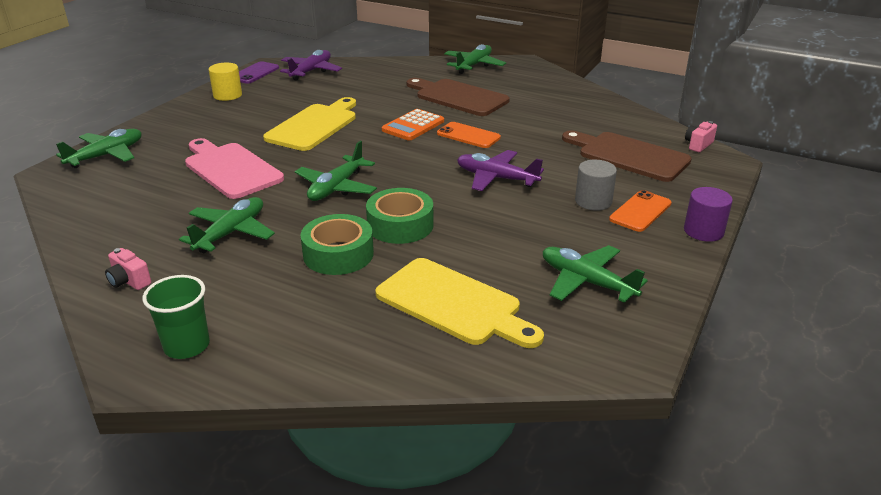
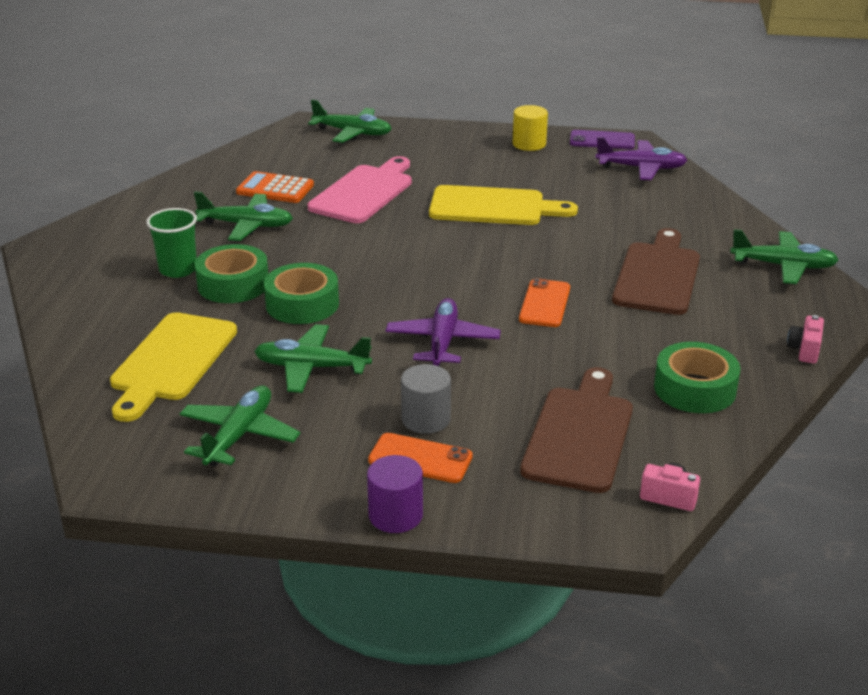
camera: 70 degrees right, 0 degrees up
pink camera [105,248,151,290] -> pink camera moved to [787,315,824,364]
green cup [142,275,210,359] -> green cup moved to [146,208,197,278]
green plane [295,141,377,201] -> green plane moved to [254,324,372,393]
orange calculator [382,109,444,141] -> orange calculator moved to [236,171,314,203]
none -> green tape [654,342,740,413]

